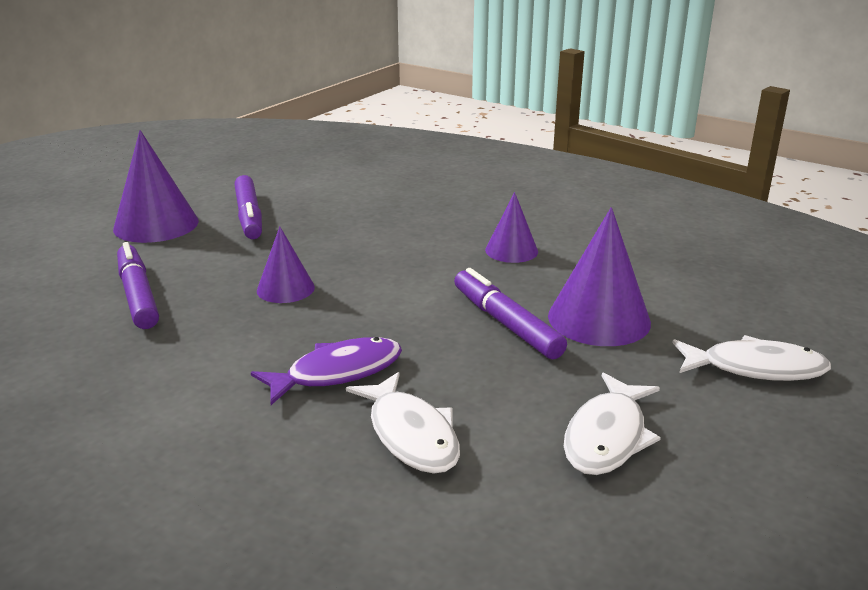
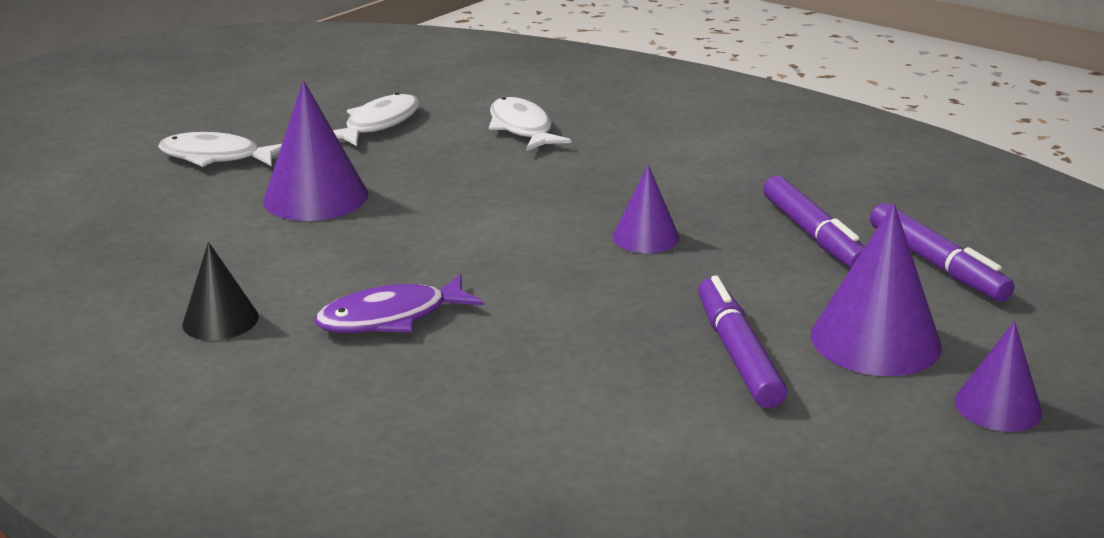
camera: 175 degrees left, 0 degrees up
purple fish [251,337,402,405] -> purple fish moved to [315,274,484,333]
purple marker [454,268,567,359] -> purple marker moved to [870,203,1014,302]
purple cone [485,192,538,263] -> purple cone moved to [955,321,1042,432]
none -> black cone [182,242,259,341]

